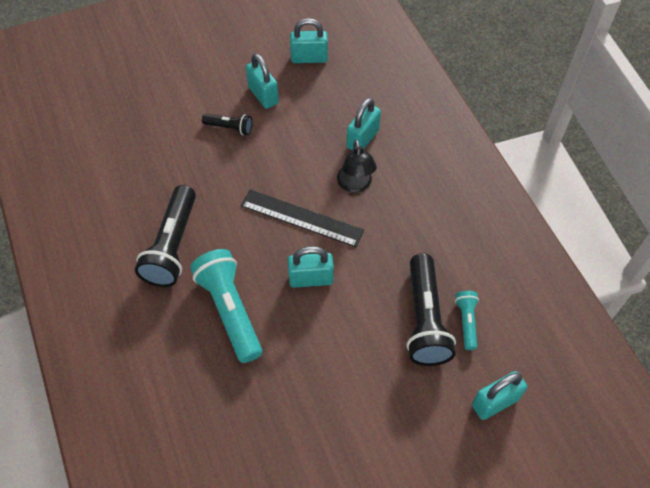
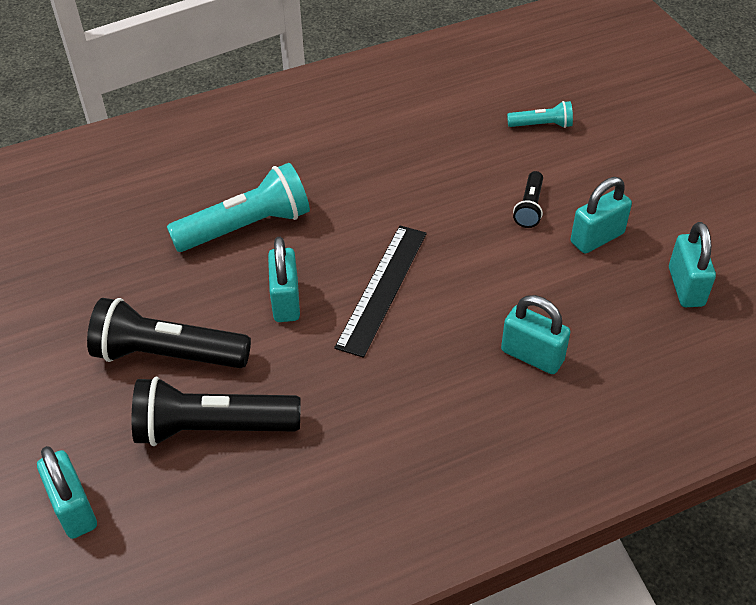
camera: 90 degrees right, 10 degrees down
black flashlight [135,185,196,287] -> black flashlight moved to [87,298,251,368]
black lamp [337,139,377,193] -> none
turquoise flashlight [455,291,479,350] -> turquoise flashlight moved to [507,101,573,128]

